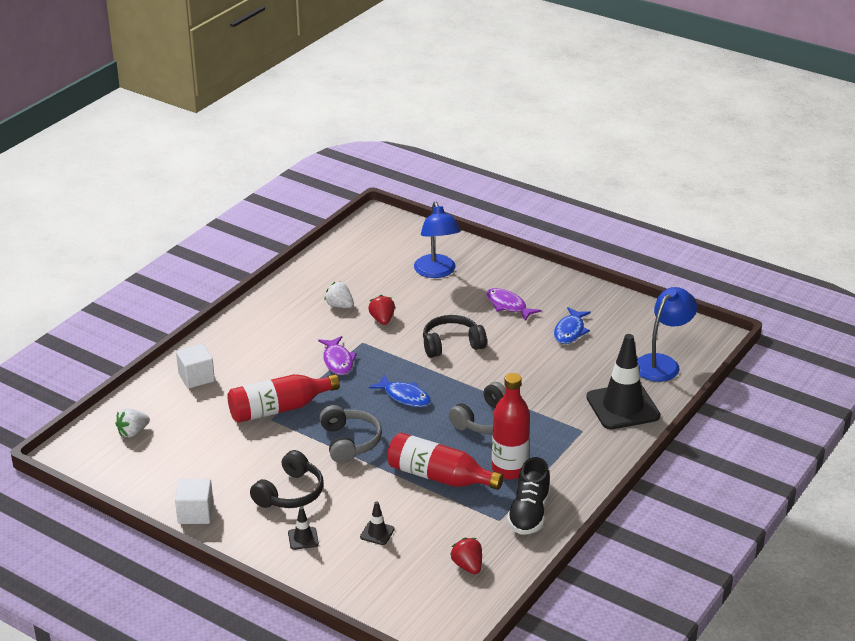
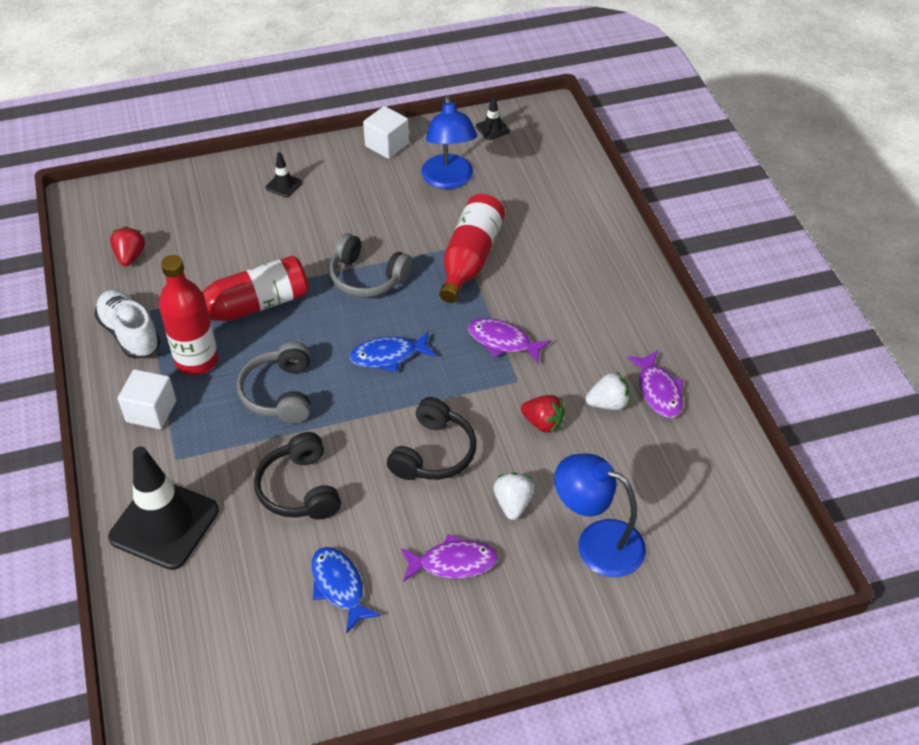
camera: 130 degrees right, 15 degrees up
white strawberry [115,408,150,437] -> white strawberry moved to [494,473,534,520]
white cube [176,344,215,389] -> white cube moved to [118,369,176,429]
black headphones [250,450,324,508] -> black headphones moved to [254,432,341,519]
black traffic cone [360,501,395,545] -> black traffic cone moved to [476,96,510,140]
red strawberry [450,538,482,574] -> red strawberry turned 105 degrees counterclockwise [110,226,145,266]
black shoe [507,457,550,535] -> white shoe [94,290,161,359]
blue lamp [637,287,697,382] -> blue lamp moved to [421,95,477,189]
none -> purple fish [627,350,684,418]

